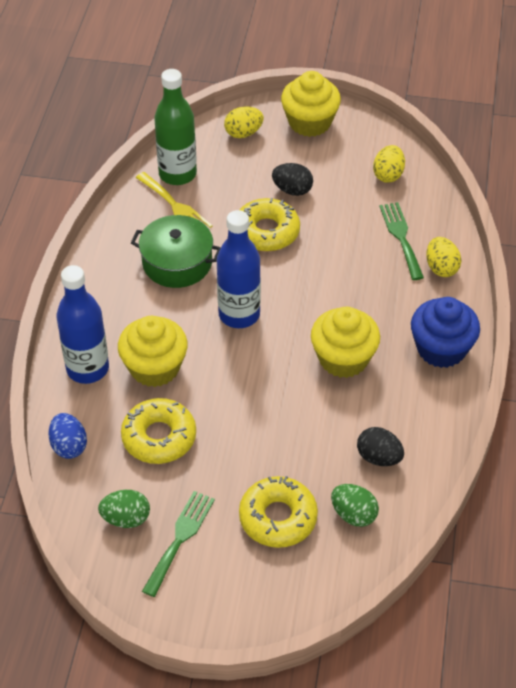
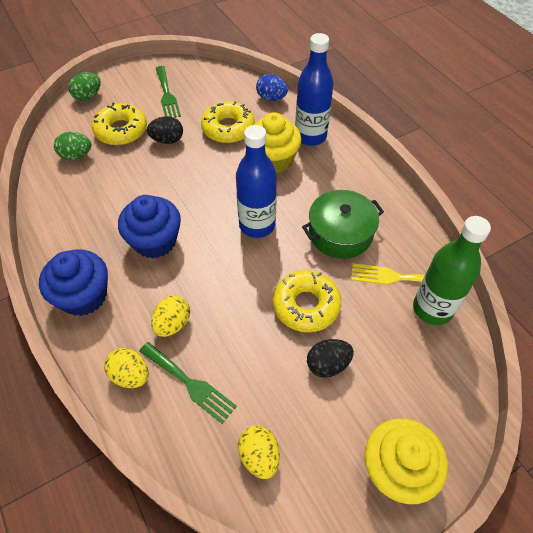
camera: 140 degrees right, 5 degrees up
green egg [98,490,150,528] -> green egg moved to [68,72,101,101]
yellow egg [224,107,264,138] -> yellow egg moved to [151,296,190,337]
yellow cupcake [311,307,380,378] -> blue cupcake [118,195,181,259]
black egg [357,427,404,466] -> black egg moved to [147,116,183,144]

